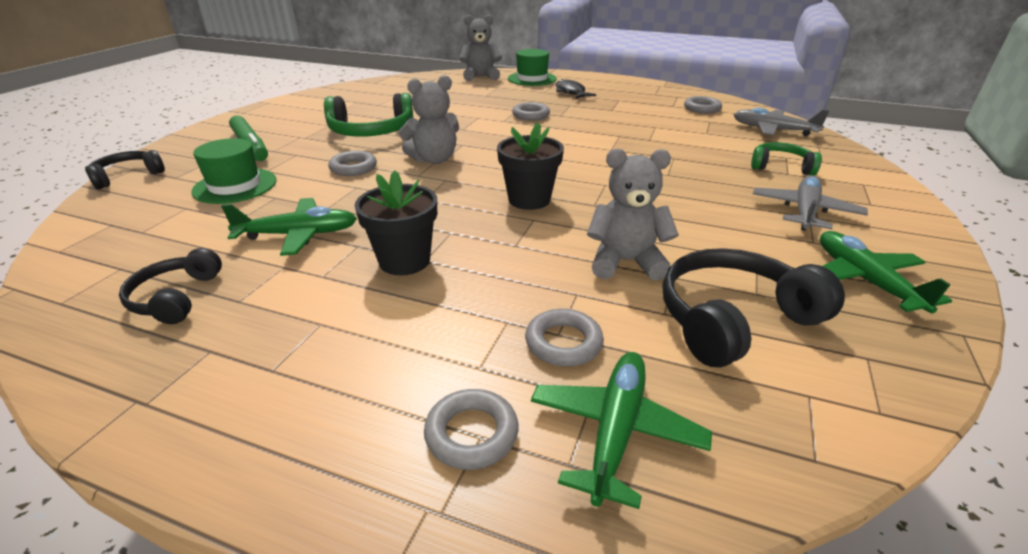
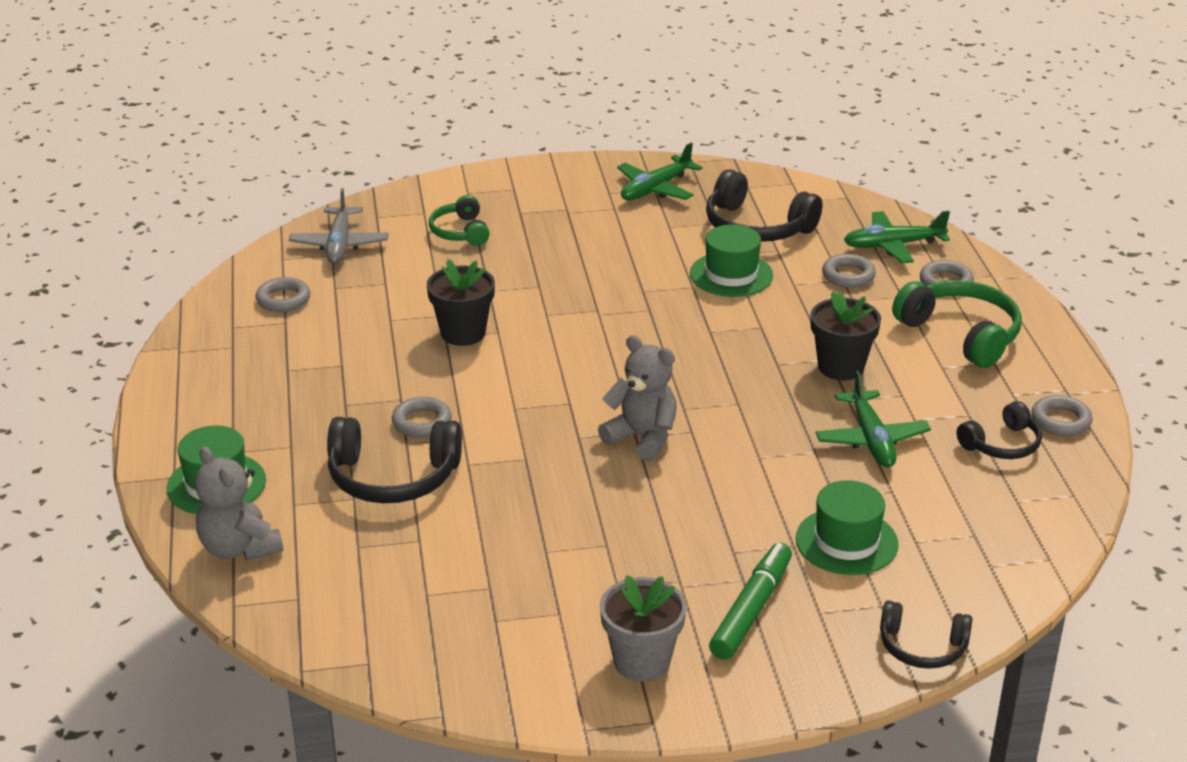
camera: 120 degrees left, 0 degrees up
green plane [221,198,357,256] -> green plane turned 150 degrees counterclockwise [815,371,931,467]
green headphones [324,93,413,137] -> green headphones moved to [892,280,1022,368]
grey ring [328,151,377,176] -> grey ring moved to [1031,395,1093,436]
black flower pot [497,122,564,210] -> black flower pot moved to [427,259,495,346]
black fish [556,79,596,99] -> none
grey teddy bear [587,148,679,281] -> green hat [690,224,773,297]
grey plane [753,175,868,231] -> none
none -> black headphones [327,417,462,503]
none -> grey flower pot [600,575,687,682]

